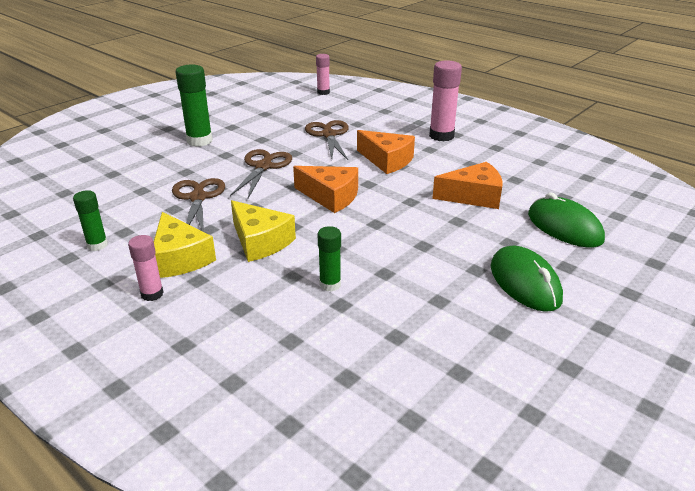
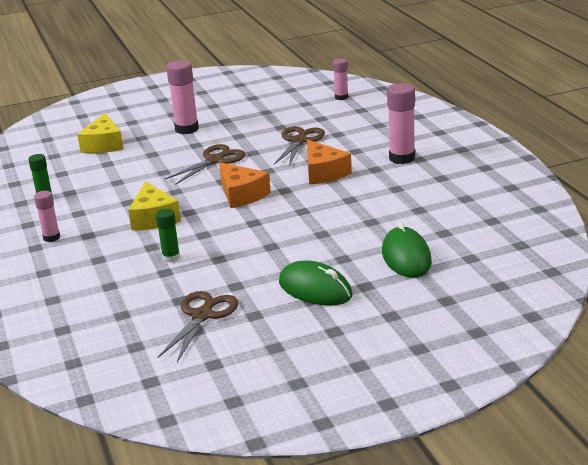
camera: 30 degrees right, 5 degrees down
yellow cheese [154,212,216,278] -> yellow cheese moved to [77,113,124,153]
brown scissors [172,178,225,232] -> brown scissors moved to [157,291,238,362]
green glue stick [176,65,213,147] -> pink glue stick [166,60,199,134]
orange cheese [432,162,503,209] -> none
green mouse [491,246,563,312] -> green mouse turned 60 degrees counterclockwise [279,260,352,306]

